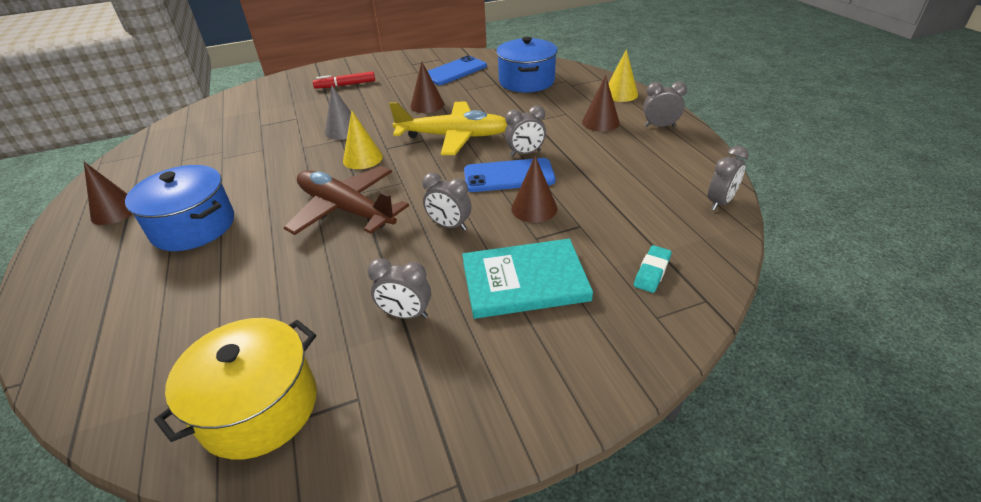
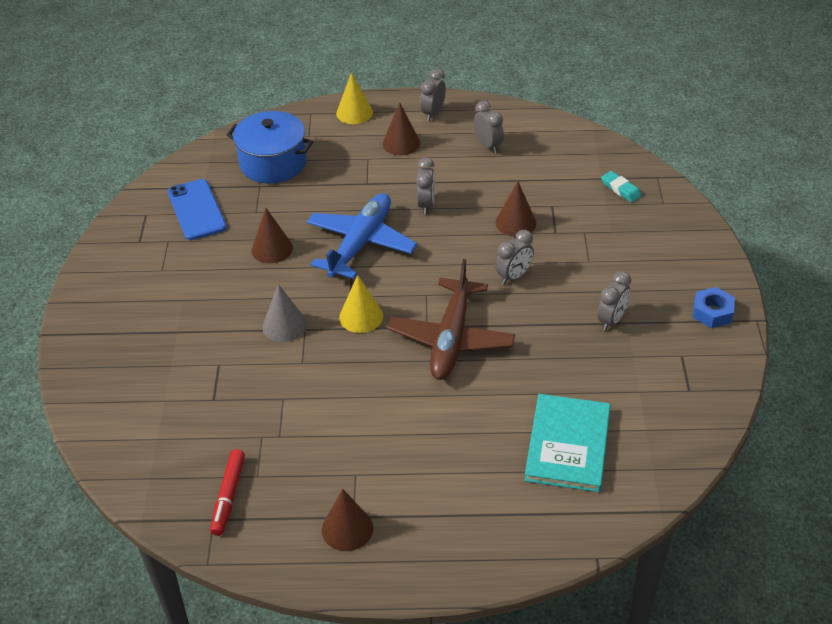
camera: 70 degrees left, 5 degrees up
blue pot [125,165,234,251] -> none
yellow pot [154,318,317,460] -> none
brown plane [284,166,409,235] -> brown plane turned 45 degrees counterclockwise [387,259,515,380]
red marker [313,71,375,89] -> red marker moved to [210,449,245,536]
yellow plane [389,102,507,155] -> blue plane [306,193,417,279]
turquoise book [462,239,593,319] -> turquoise book moved to [524,394,611,492]
blue phone [464,158,556,192] -> none
grey clock [708,146,749,210] -> grey clock moved to [474,100,504,153]
none -> blue nut [693,287,735,328]

